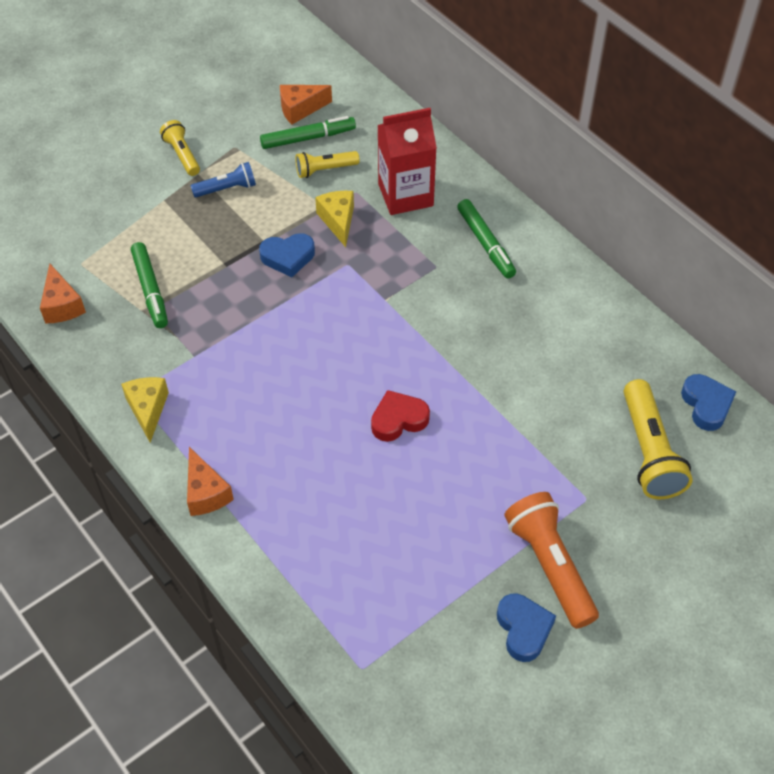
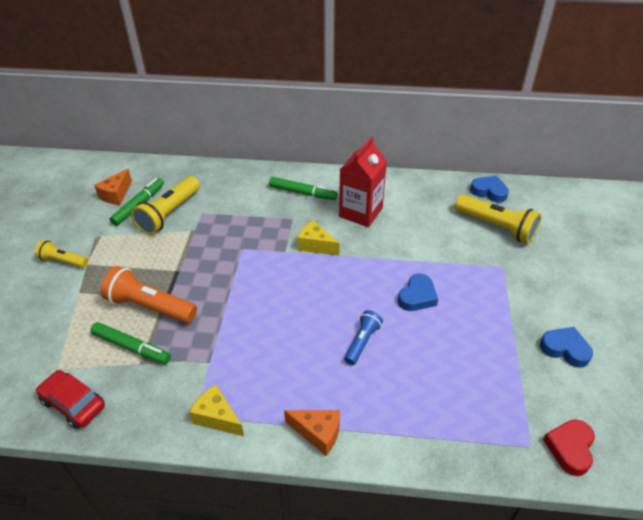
camera: 45 degrees left, 10 degrees down
orange cheese [40,264,86,324] -> red car [36,370,105,429]
blue flashlight [191,162,256,197] -> blue flashlight moved to [344,310,383,365]
blue heart [259,233,315,277] -> blue heart moved to [398,274,438,311]
yellow flashlight [296,151,360,178] -> yellow flashlight [131,176,200,235], size x1.71
yellow cheese [315,191,354,247] -> yellow cheese moved to [297,221,340,256]
red heart [371,390,430,442] -> red heart moved to [543,419,595,476]
red carton [377,108,437,215] -> red carton moved to [339,137,387,227]
orange flashlight [504,492,599,629] -> orange flashlight moved to [101,266,197,323]

